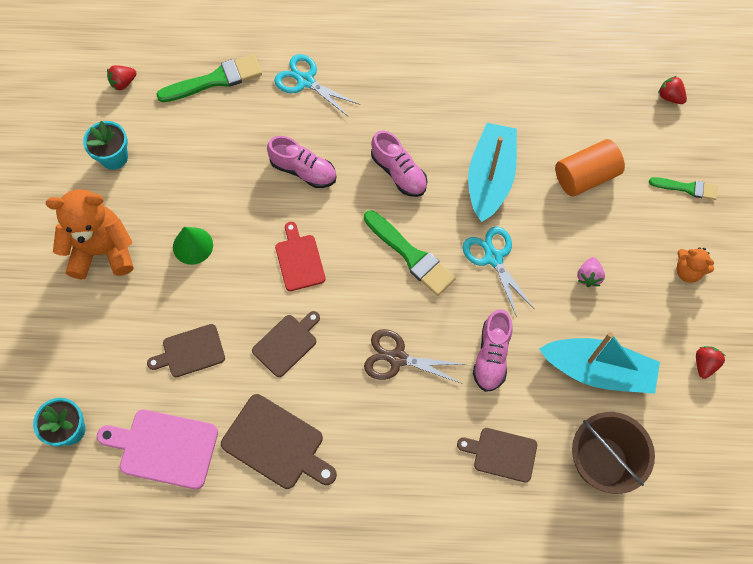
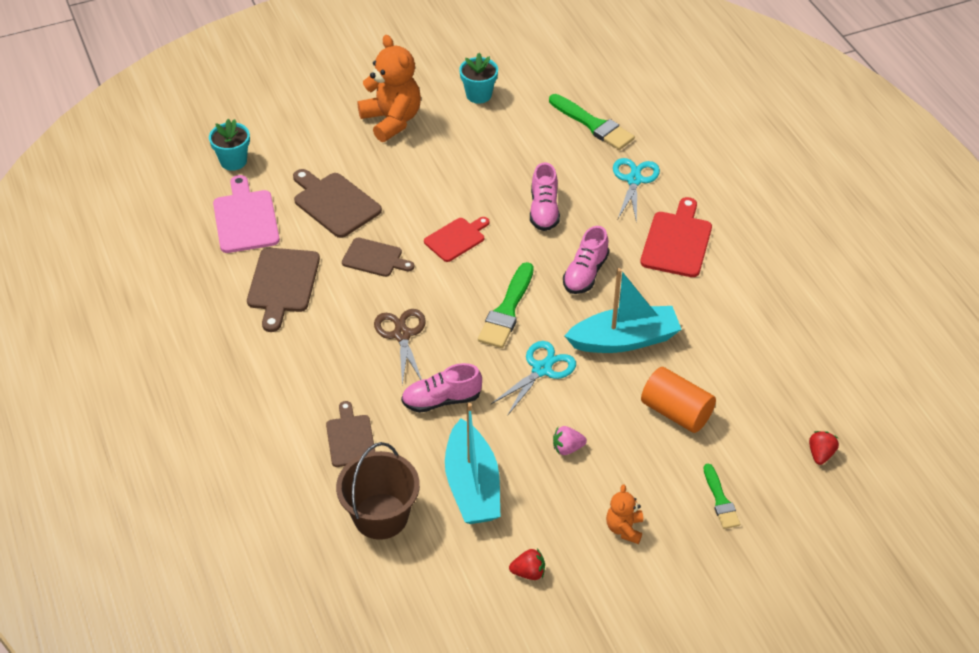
camera: 65 degrees right, 20 degrees down
red strawberry [107,65,137,91] -> none
brown cutting board [147,324,225,377] -> brown cutting board [293,169,382,238], size x1.51
green cone [173,227,213,265] -> none
none -> red cutting board [640,197,712,277]

